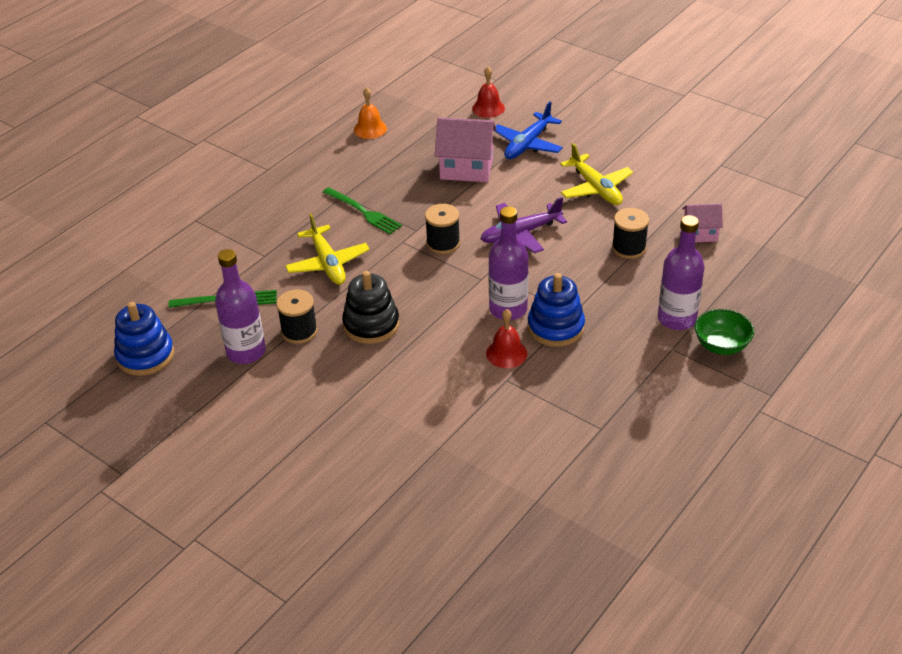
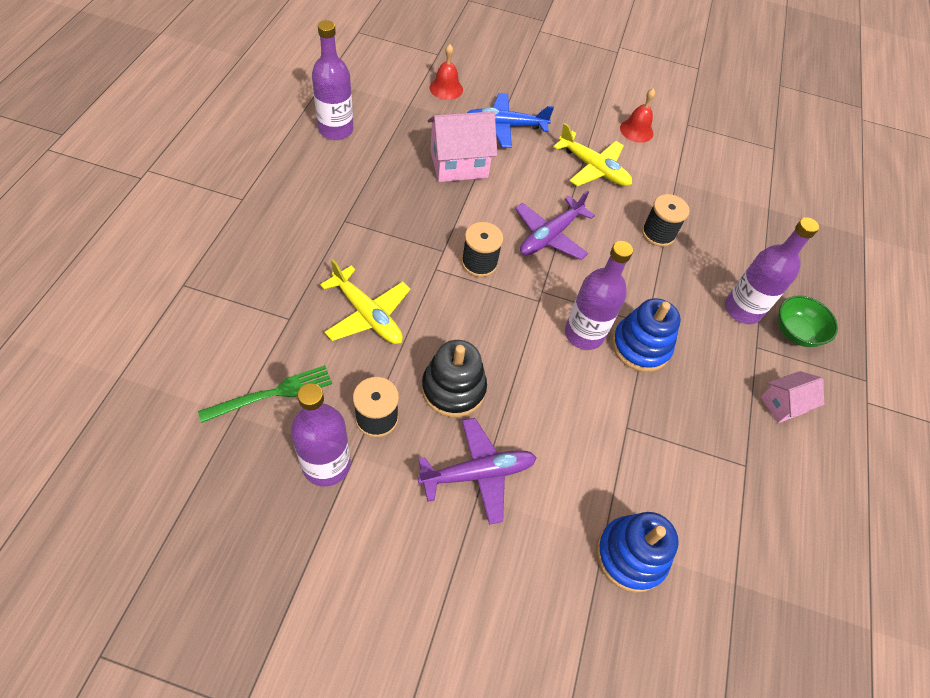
camera: 30 degrees left, 15 degrees up
blue stacking toy [114,302,174,376] -> blue stacking toy moved to [596,512,679,593]
green fork [323,187,402,234] -> none
orange bell [354,87,387,139] -> purple bottle [312,20,353,140]
red bell [486,309,527,368] -> red bell moved to [620,88,655,143]
blue plane [494,101,563,159] -> blue plane turned 75 degrees clockwise [467,93,554,148]
pink house [682,203,723,242] -> pink house moved to [761,371,824,423]
none -> purple plane [418,418,537,525]

